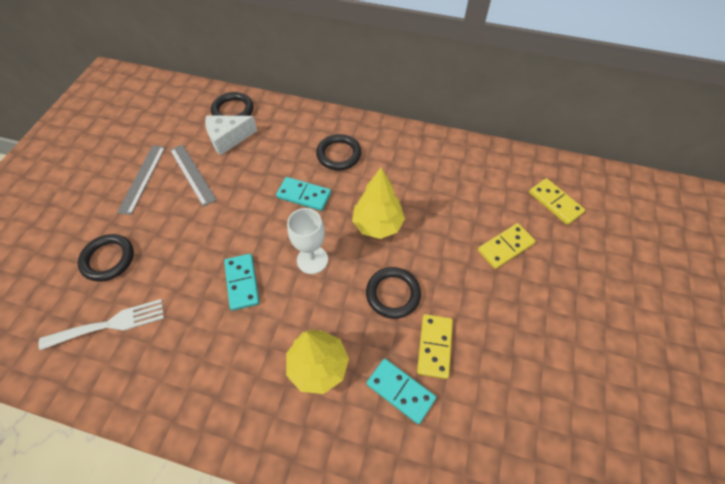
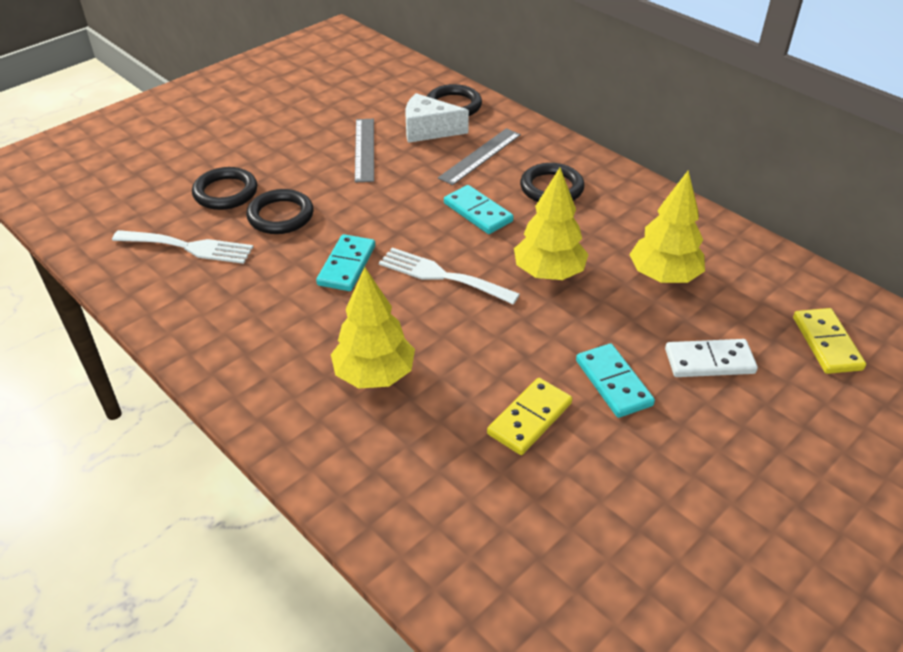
camera: 30 degrees right, 15 degrees down
grey ruler [117,146,166,215] -> grey ruler moved to [438,128,521,185]
white goblet [287,208,328,274] -> white fork [379,248,520,304]
black ring [366,267,421,319] -> black ring moved to [246,189,313,234]
turquoise domino [367,359,436,424] -> turquoise domino moved to [576,344,655,418]
yellow domino [478,223,536,269] -> white domino [665,339,758,377]
none -> yellow tree [629,170,705,283]

